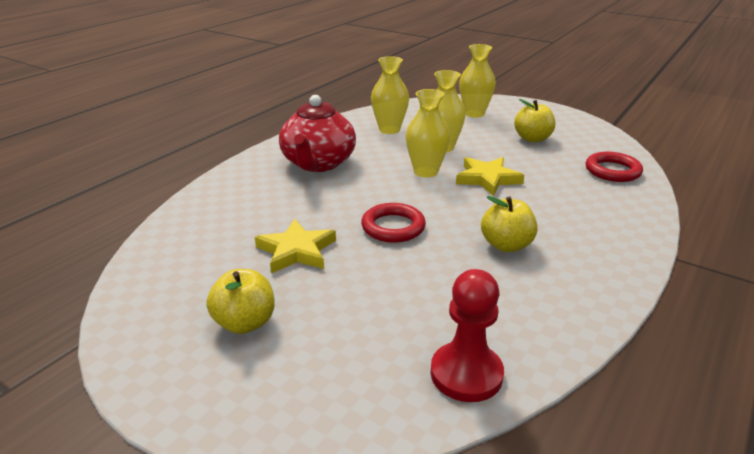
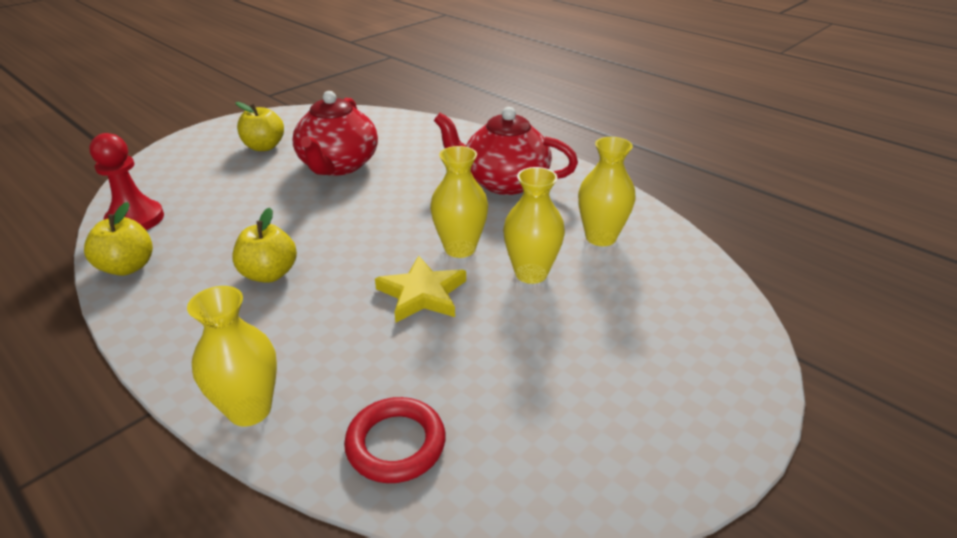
camera: 100 degrees right, 5 degrees up
yellow star [255,219,336,274] -> red teapot [293,91,378,175]
red ring [361,203,426,243] -> none
yellow vase [459,44,496,118] -> yellow vase moved to [187,286,277,426]
yellow apple [514,99,555,142] -> yellow apple moved to [84,202,153,276]

